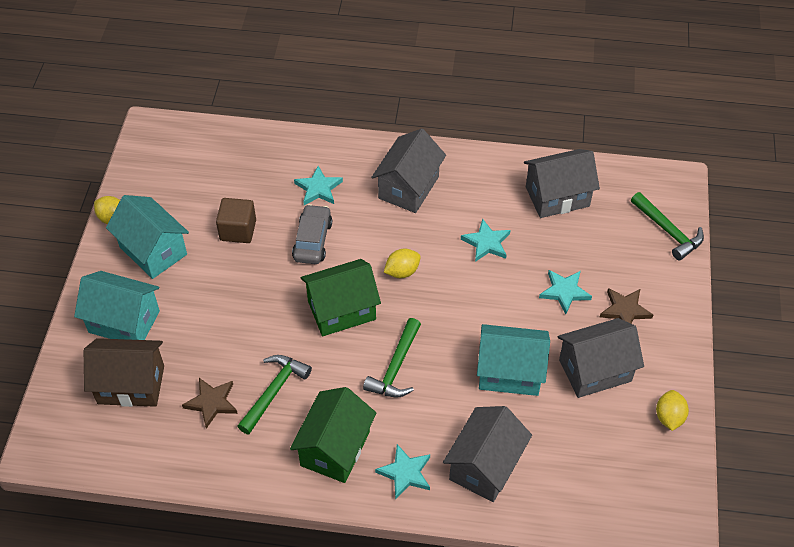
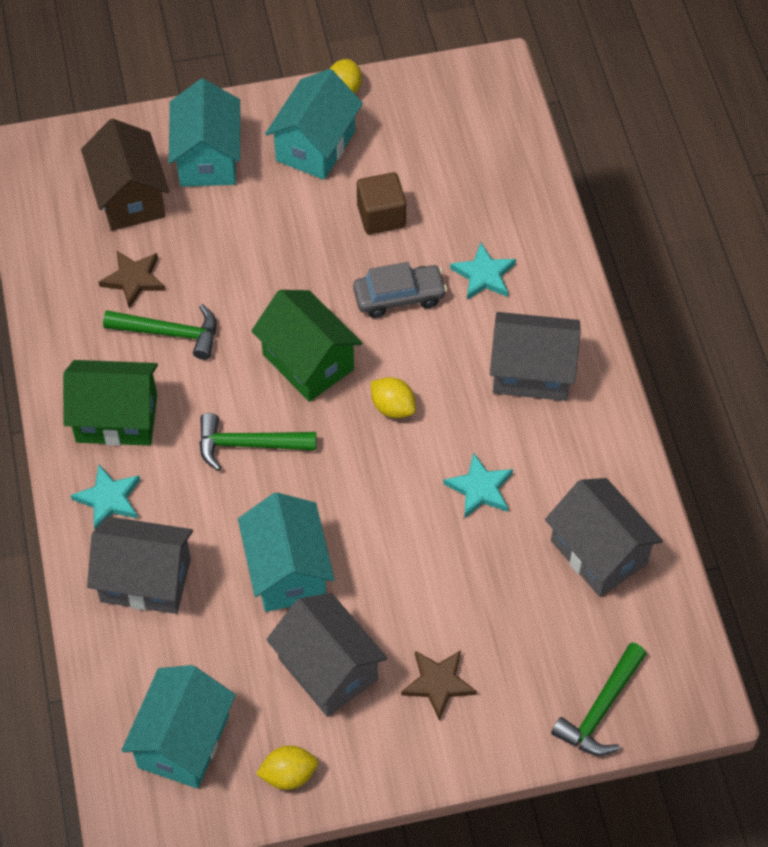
camera: 70 degrees right, 5 degrees up
turquoise star [539,270,592,314] -> none
none -> turquoise house [121,665,235,789]

